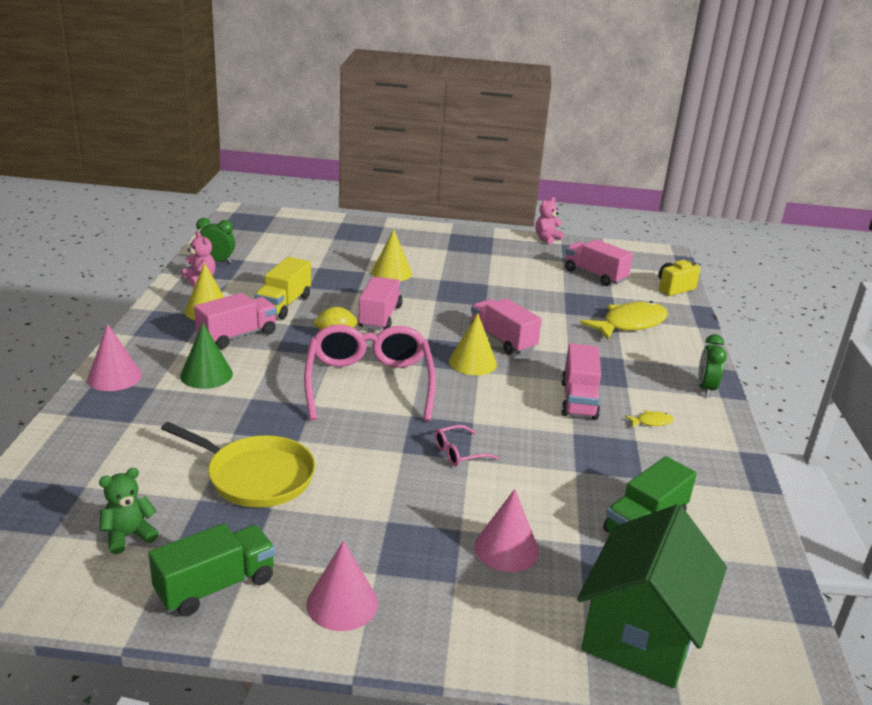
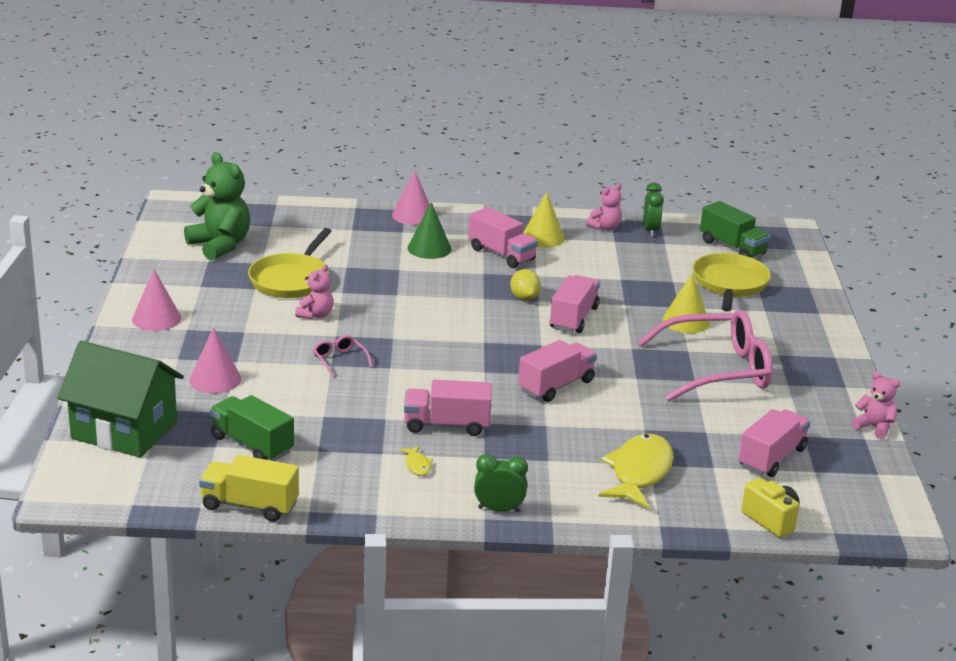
camera: 85 degrees right, 0 degrees up
green teddy bear [99,468,158,554] -> green teddy bear [184,152,250,261], size x1.85
green truck [148,523,275,616] -> green truck moved to [700,201,770,258]
yellow truck [255,257,311,319] -> yellow truck moved to [199,455,299,522]
pink glasses [304,324,436,422] -> pink glasses moved to [638,309,773,401]
pink truck [358,277,403,330] -> pink truck turned 75 degrees counterclockwise [550,275,600,333]
yellow cone [449,313,497,375] -> none
yellow fish [580,301,668,340] -> yellow fish turned 120 degrees counterclockwise [599,434,674,509]
none -> pink teddy bear [295,264,333,319]
none -> yellow pan [693,253,771,312]

